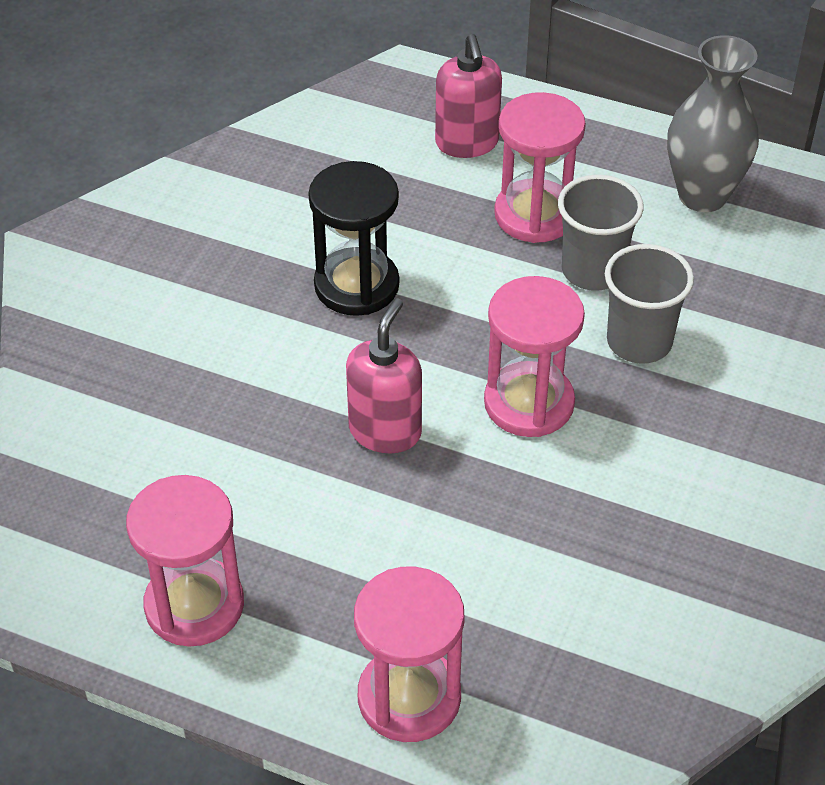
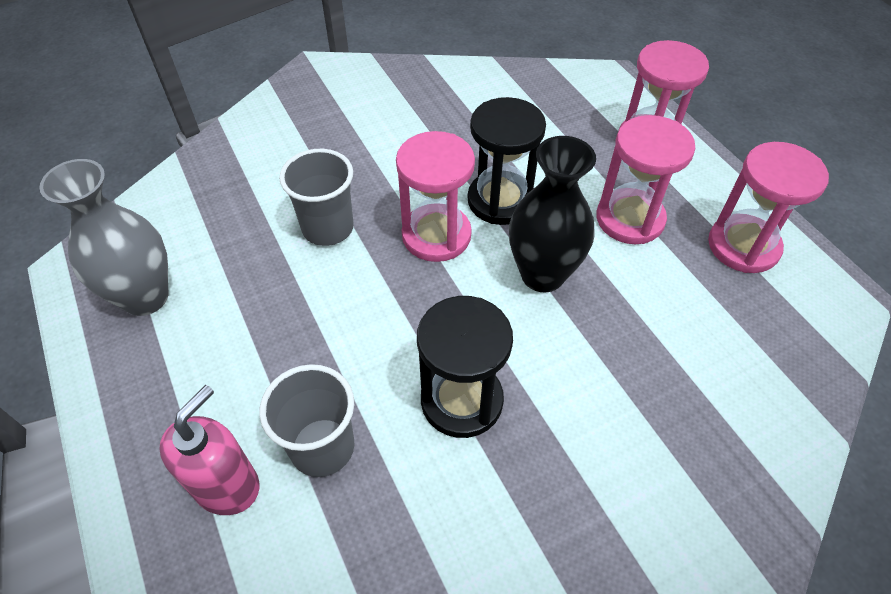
camera: 140 degrees left, 5 degrees up
pink soap dispenser [346,298,422,453] -> black vase [509,136,596,293]
pink hourglass [494,92,586,243] -> pink hourglass moved to [596,115,695,244]
grey cup [558,175,644,291] -> grey cup moved to [259,364,354,477]
none -> black hourglass [468,97,546,225]

